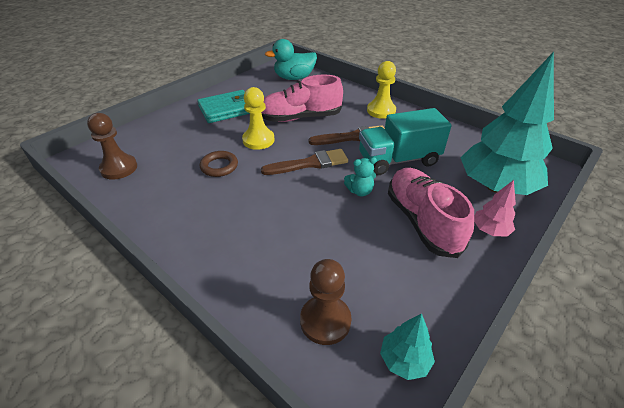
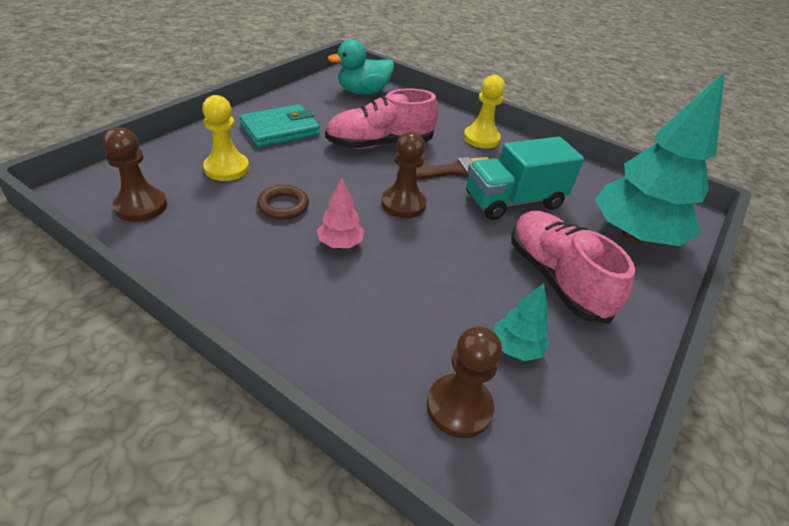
camera: 10 degrees left, 0 degrees up
yellow pawn [242,87,274,150] -> yellow pawn moved to [202,95,249,181]
brown brush [261,149,348,175] -> brown pawn [381,132,426,218]
turquoise teddy bear [344,157,377,196] -> none
turquoise tree [380,314,435,380] -> turquoise tree moved to [494,283,550,361]
pink tree [474,180,516,236] -> pink tree moved to [317,178,365,248]

